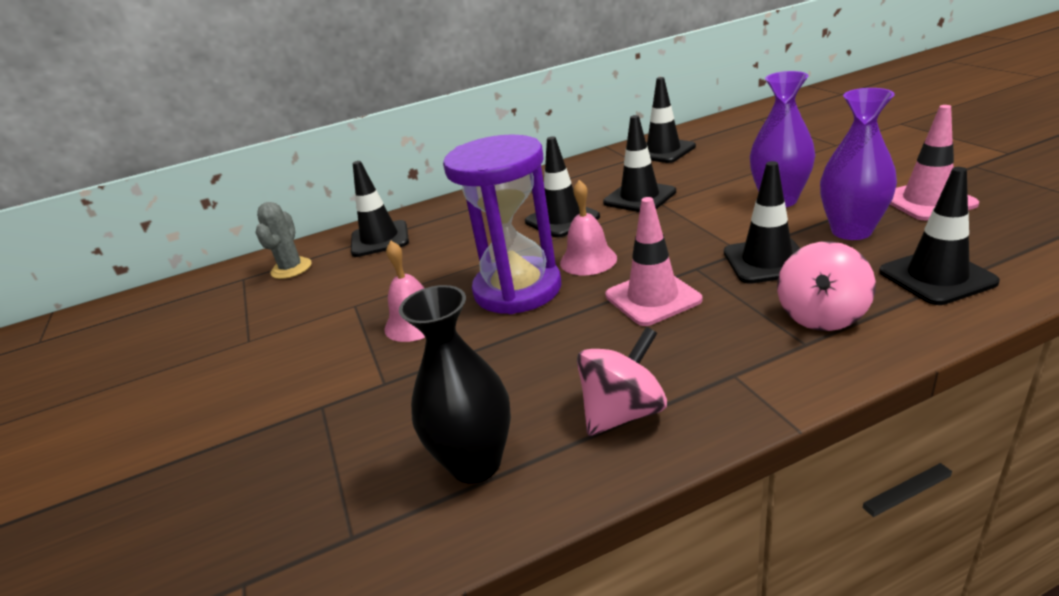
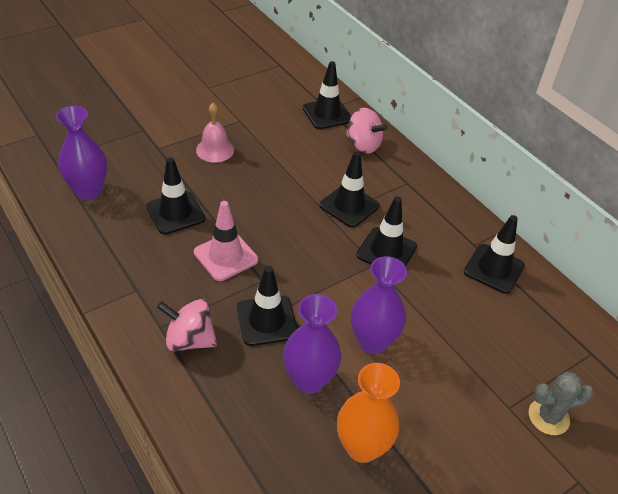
camera: 70 degrees right, 15 degrees up
grey cactus [255,202,312,279] -> grey cactus moved to [529,372,594,435]
black vase [399,285,511,483] -> purple vase [56,106,107,200]
purple hourglass [443,134,561,314] -> none
pink bell [560,180,617,275] -> none
pink spinning top [577,327,667,436] -> pink spinning top moved to [346,108,388,154]
black traffic cone [879,167,1000,305] -> black traffic cone moved to [146,157,205,235]
pink traffic cone [890,105,979,220] -> orange vase [337,363,400,463]

